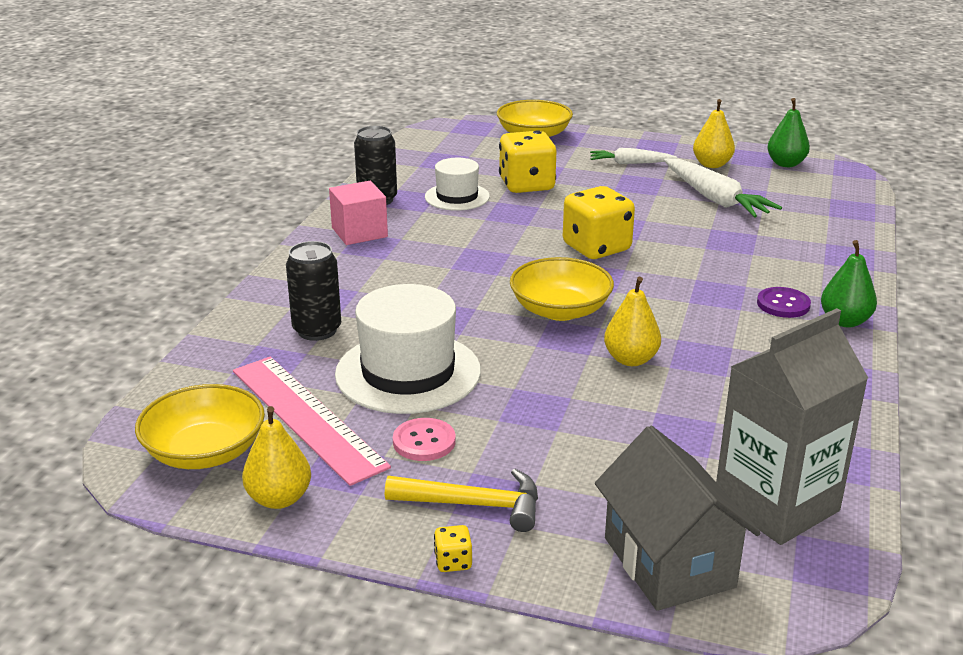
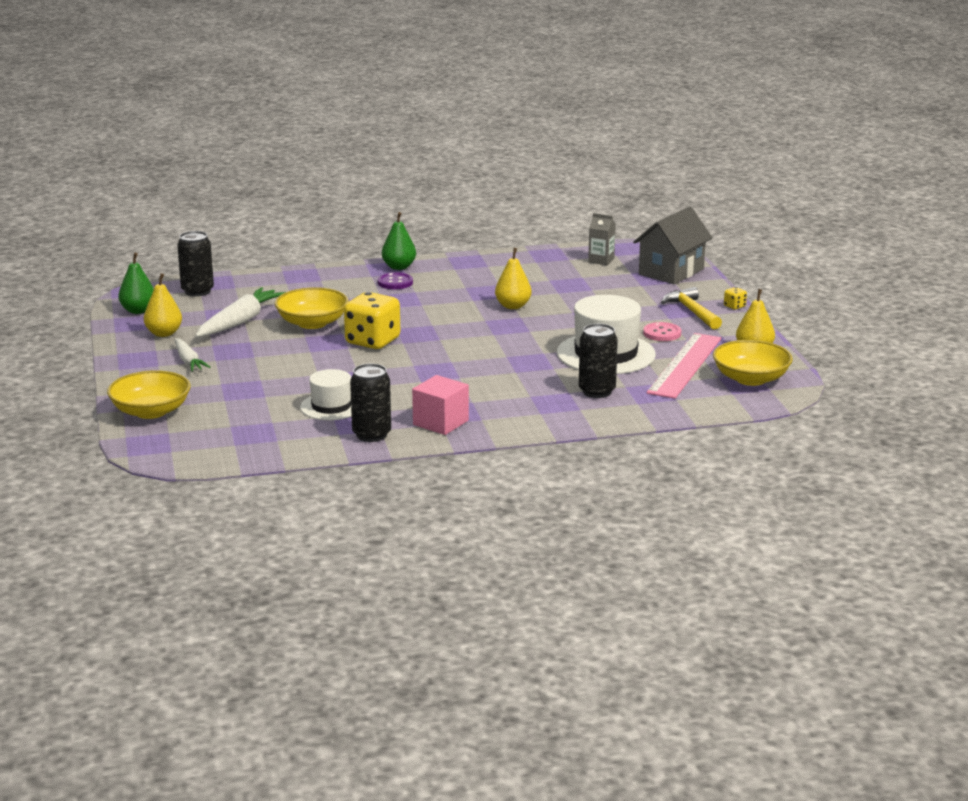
camera: 120 degrees left, 5 degrees down
yellow dice [499,130,557,193] -> none
yellow bowl [510,257,614,321] -> yellow bowl moved to [275,287,348,329]
grey carton [716,308,868,545] -> grey carton [588,213,616,265], size x0.46
none -> black can [177,231,214,296]

